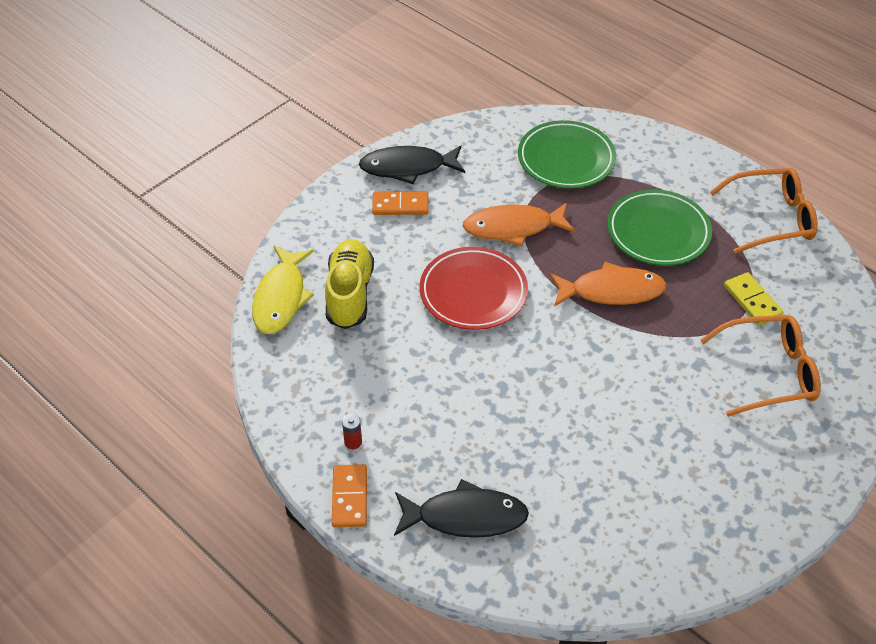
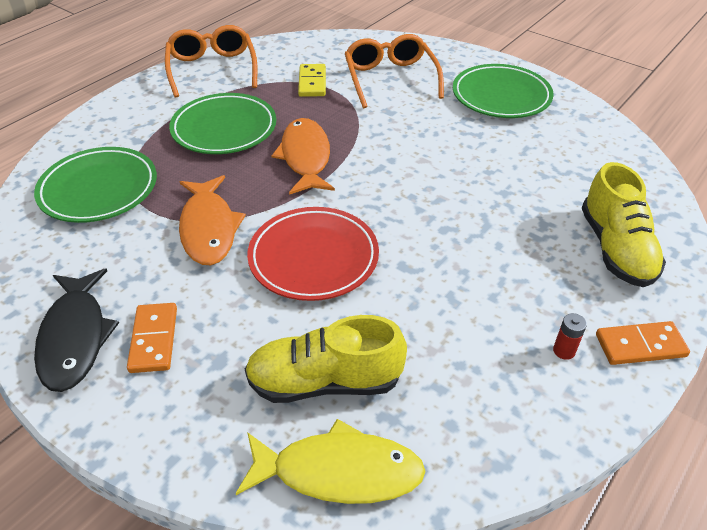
camera: 95 degrees left, 5 degrees down
black fish [394,479,529,538] -> yellow shoe [582,162,666,287]
yellow domino [724,272,783,325] -> yellow domino turned 60 degrees counterclockwise [298,64,326,97]
none -> green plate [453,64,554,118]

